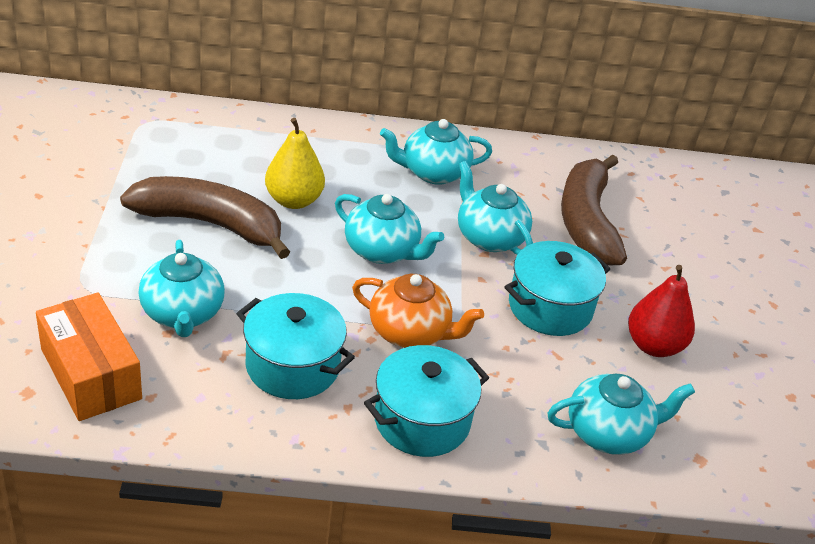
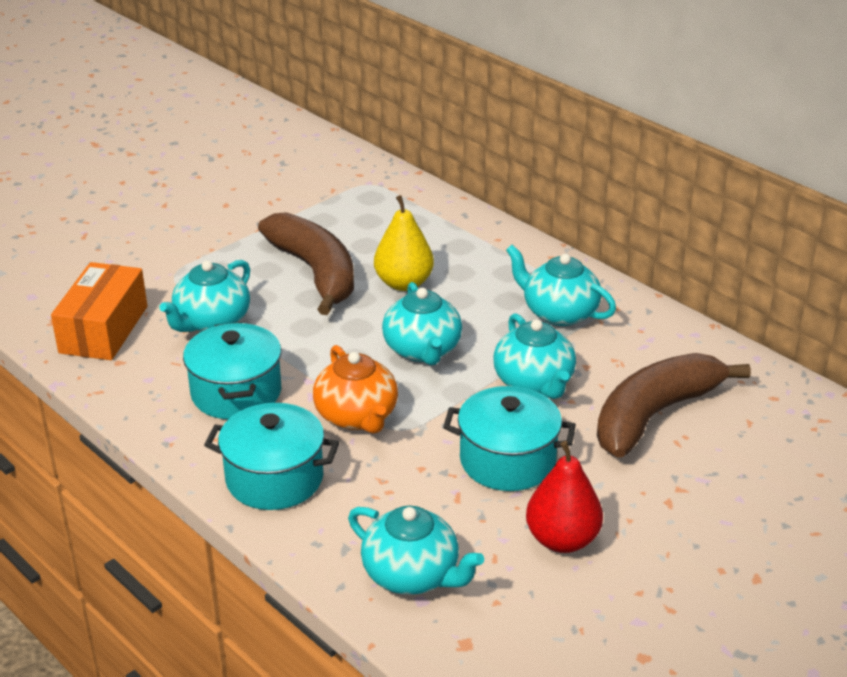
camera: 50 degrees right, 5 degrees down
turquoise teapot [458,161,533,255] -> turquoise teapot turned 150 degrees clockwise [493,313,576,399]

